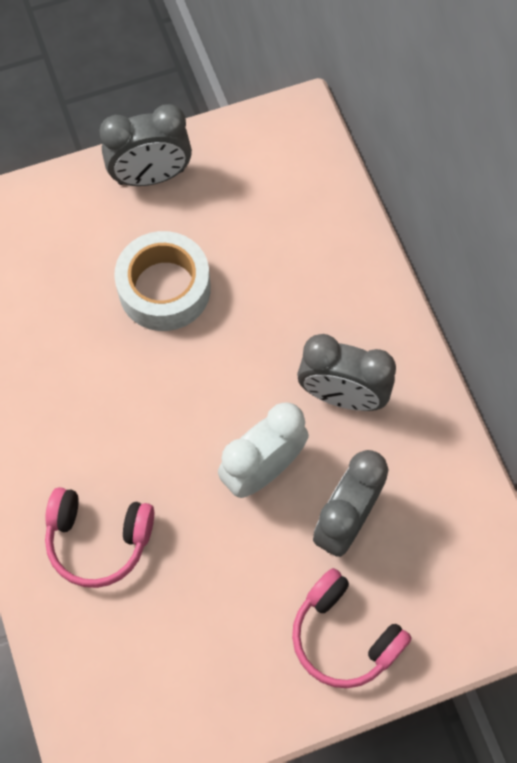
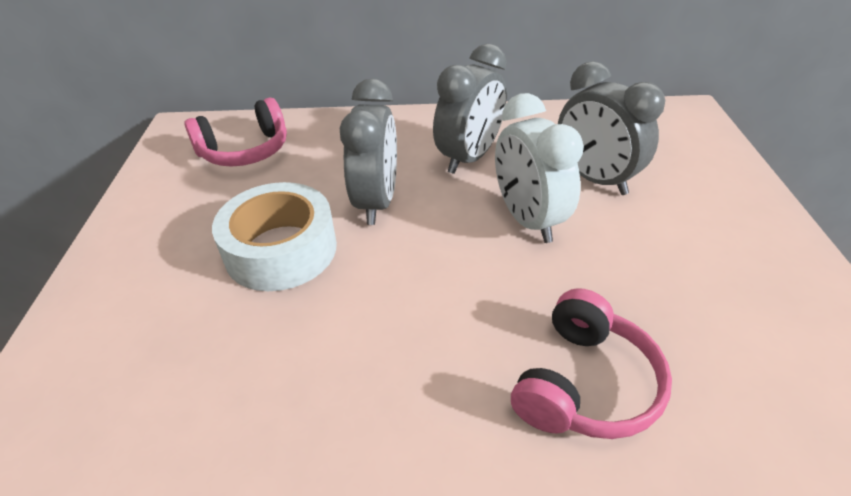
camera: 70 degrees left, 25 degrees down
grey clock [100,104,192,186] -> grey clock moved to [340,79,397,225]
pink headphones [292,568,412,688] -> pink headphones moved to [184,97,287,167]

